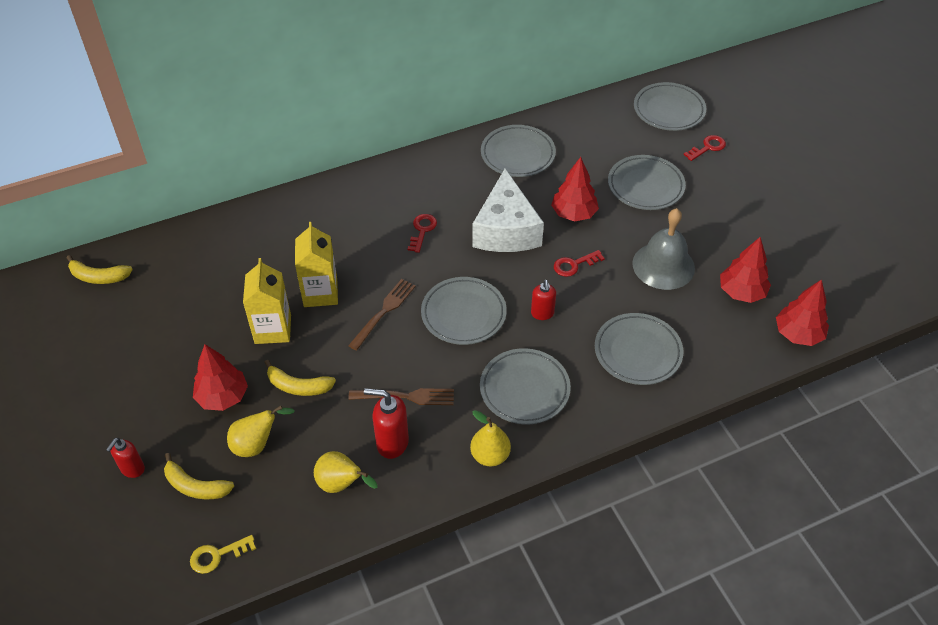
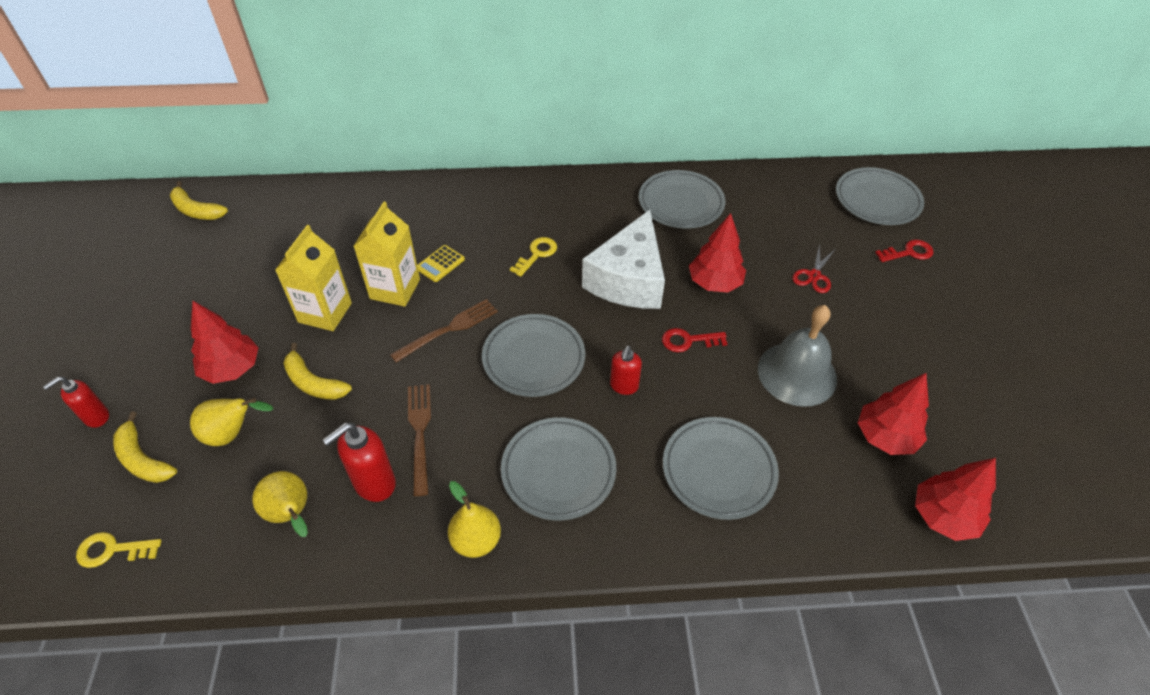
camera: 20 degrees right, 0 degrees up
brown fork [348,388,454,405] -> brown fork turned 120 degrees counterclockwise [408,384,431,496]
red soap dispenser [364,388,409,459] -> red soap dispenser turned 75 degrees counterclockwise [323,423,396,502]
red key [408,214,437,253] -> yellow key [510,237,557,277]
grey plate [608,155,686,210] -> red scissors [792,244,835,293]
none -> yellow calculator [417,245,465,282]

